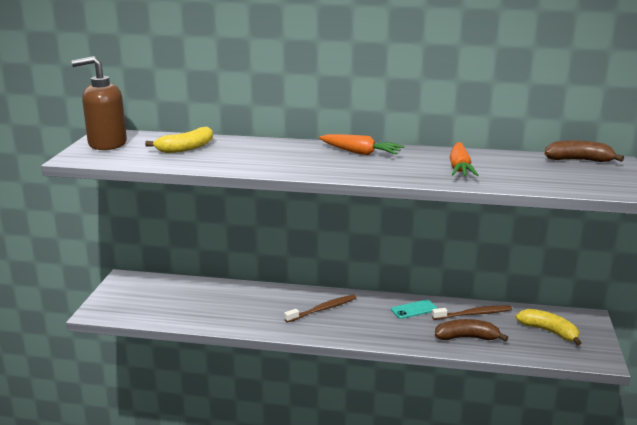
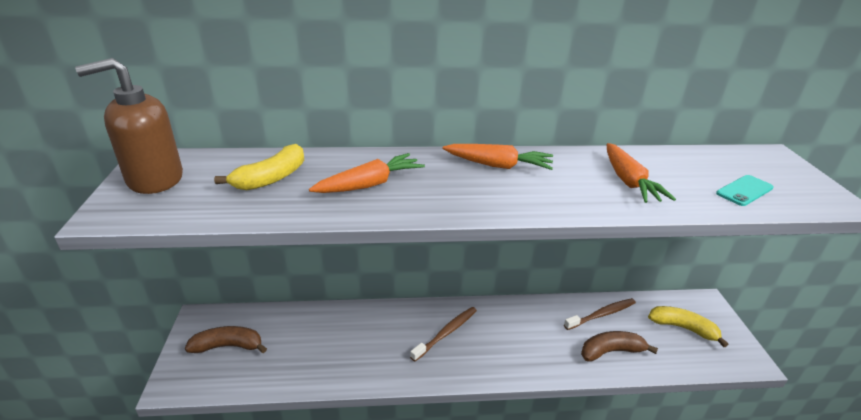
camera: 15 degrees left, 10 degrees up
turquoise phone [391,300,438,319] -> turquoise phone moved to [716,175,774,206]
brown banana [545,140,624,162] -> brown banana moved to [185,326,267,353]
none -> orange carrot [309,153,425,193]

